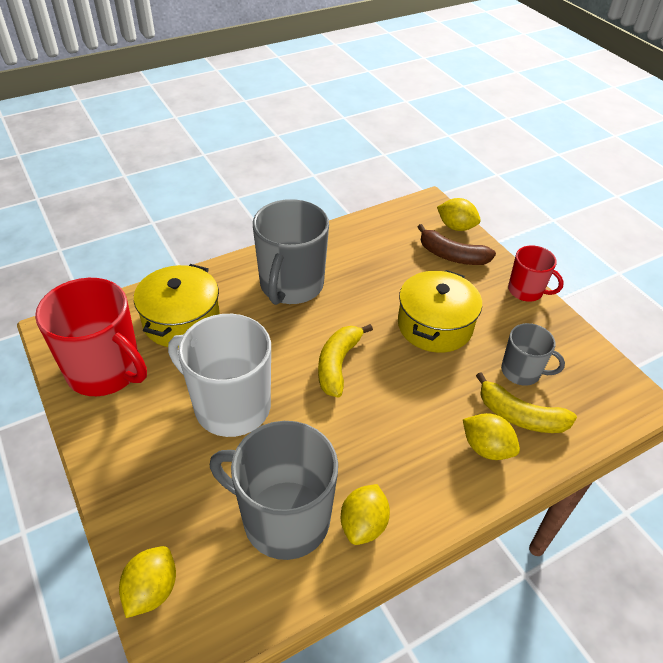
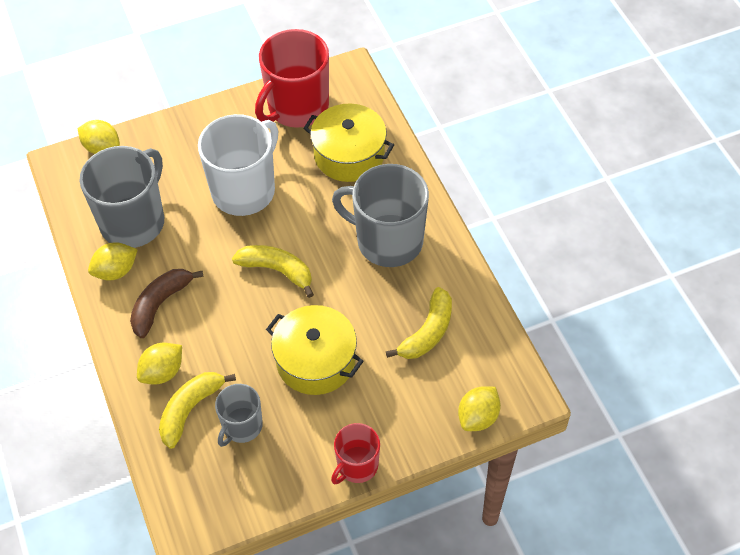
camera: 100 degrees right, 10 degrees up
yellow lemon [341,484,390,545] -> yellow lemon turned 60 degrees counterclockwise [88,242,138,280]
brown banana [418,224,496,265] -> brown banana moved to [130,269,204,338]
none -> yellow banana [386,287,452,359]

